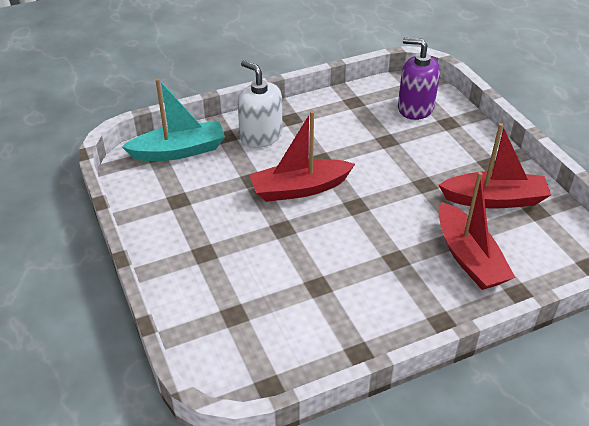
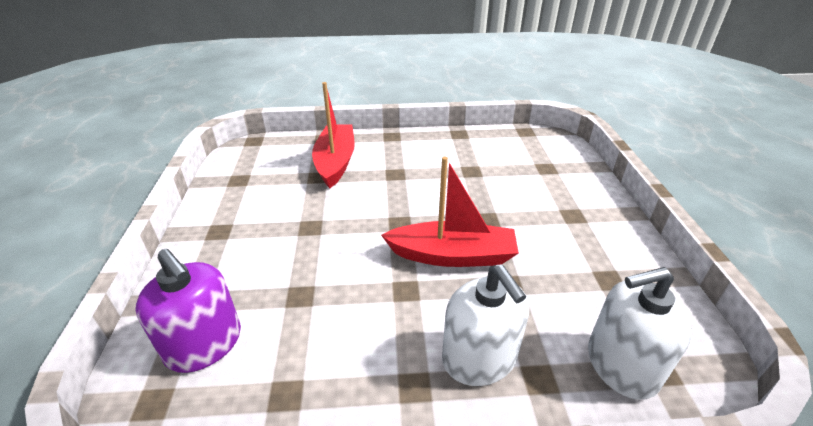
camera: 160 degrees left, 5 degrees down
turquoise boat [122,78,225,161] -> white soap dispenser [588,267,692,400]
red boat [439,123,551,209] -> none

